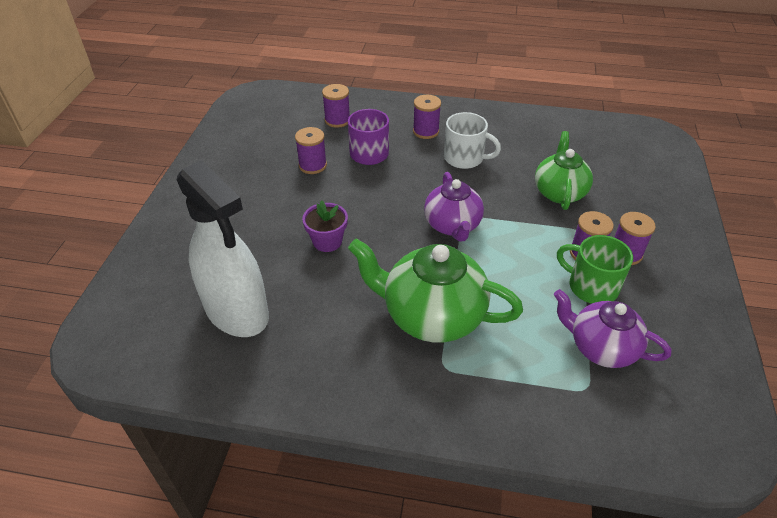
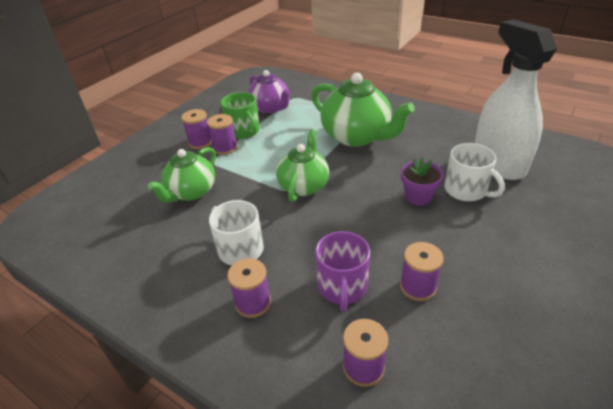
camera: 155 degrees left, 5 degrees down
purple teapot [424,172,484,242] -> green teapot [276,129,329,202]
none -> white mug [444,143,505,201]

